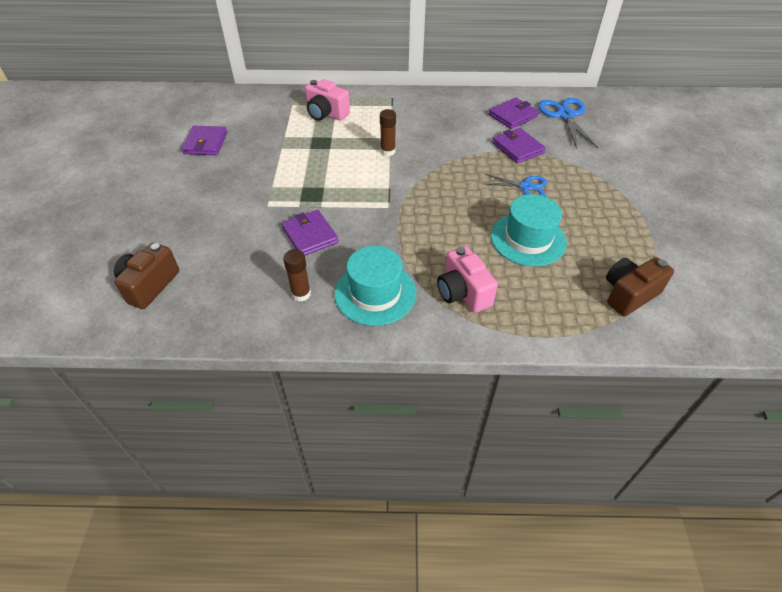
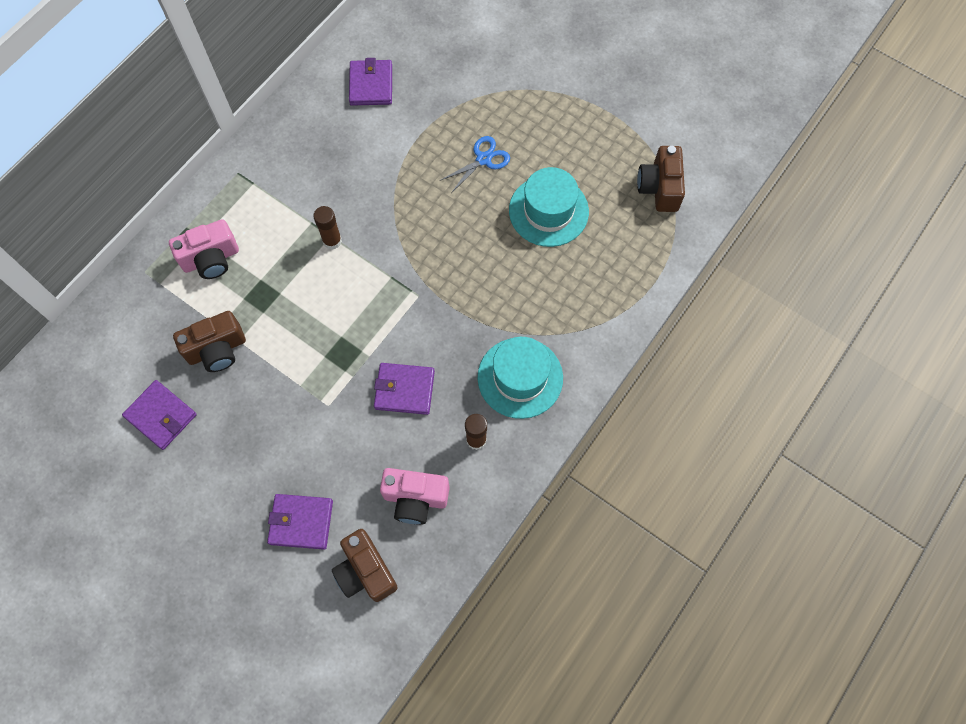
camera: 55 degrees left, 20 degrees up
pink camera [437,246,498,313] -> pink camera moved to [380,468,450,525]
purple wallet [493,128,546,163] -> purple wallet moved to [267,494,333,550]
blue scissors [538,98,598,149] -> none
none -> brown camera [173,311,246,372]

